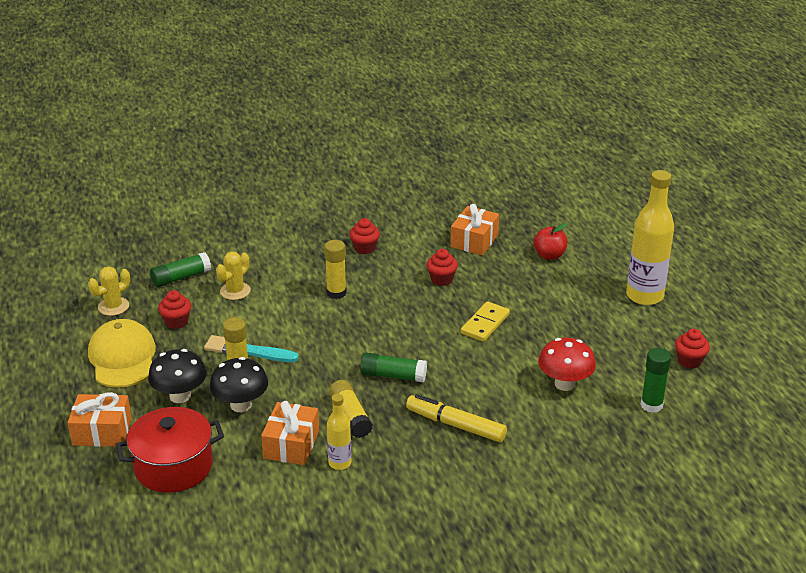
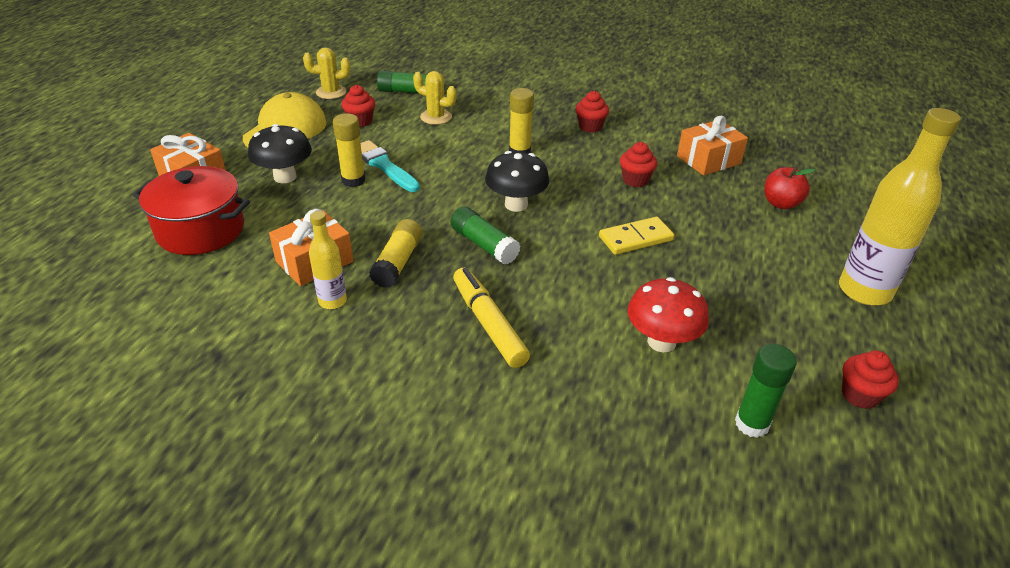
camera: 35 degrees right, 5 degrees up
black mushroom [210,357,268,412] -> black mushroom moved to [485,151,550,212]
yellow cactus [216,251,251,300] -> yellow cactus turned 45 degrees clockwise [413,71,457,125]

